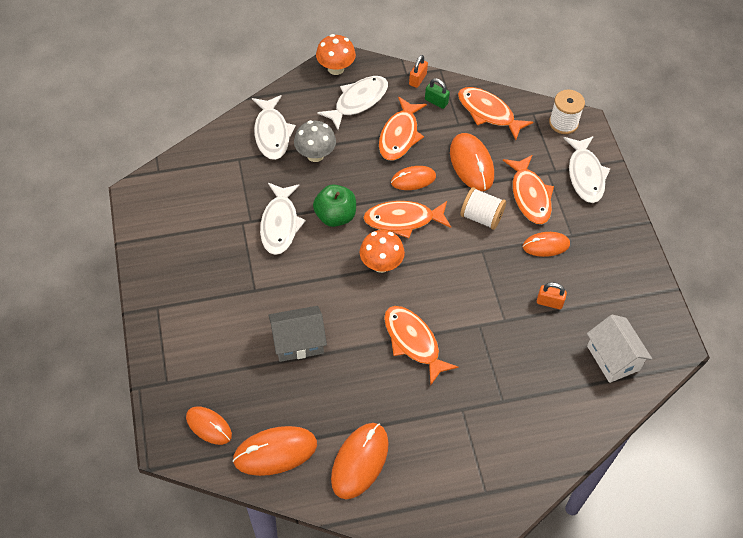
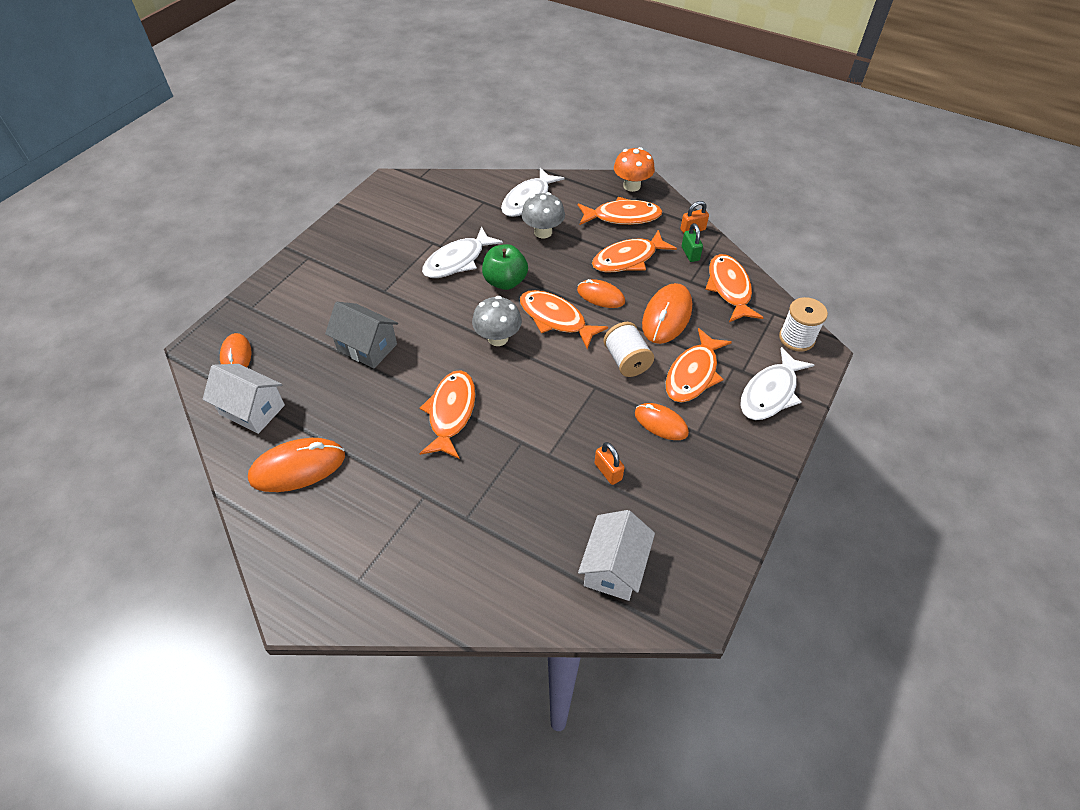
camera: 45 degrees right, 5 degrees down
orange mouse [233,426,317,476] -> white house [203,364,285,434]
white fish [317,76,388,130] -> orange fish [578,197,663,225]
orange mushroom [360,230,405,273] -> grey mushroom [472,296,522,346]

